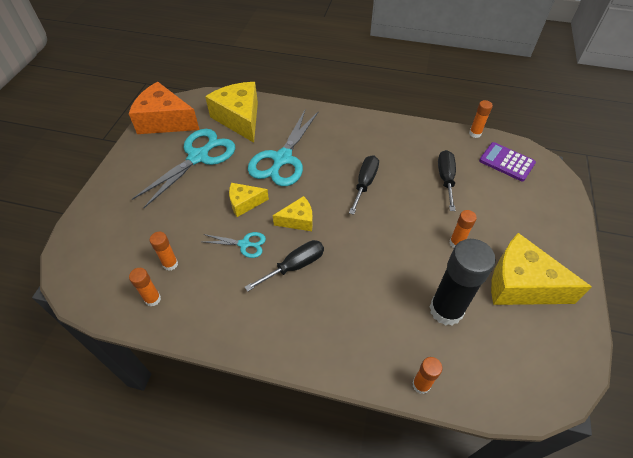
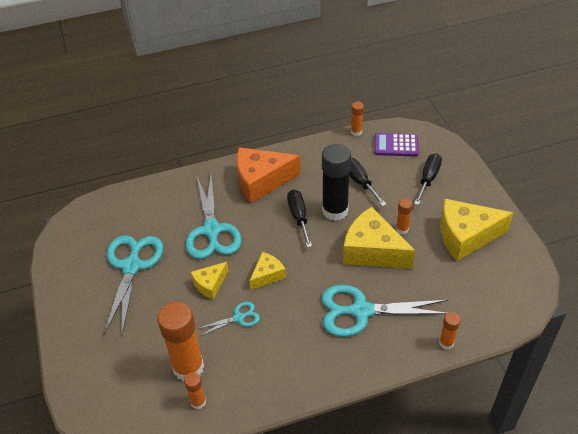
camera: 30 degrees left, 5 degrees down
orange cheese [129,82,200,134] -> orange cheese moved to [237,147,301,203]
orange glue stick [149,232,178,271] -> orange glue stick [157,302,204,381], size x2.07
yellow cheese [205,82,258,143] -> yellow cheese moved to [343,207,416,269]
black screwdriver [245,240,324,292] -> black screwdriver moved to [414,153,442,205]
black glue stick [430,239,496,326] -> black glue stick moved to [322,144,351,221]
none -> turquoise scissors [321,285,448,337]

